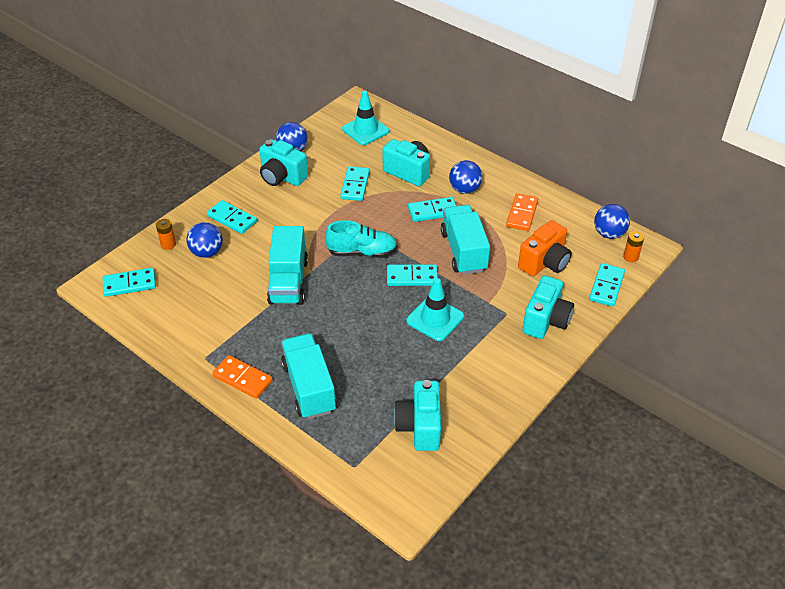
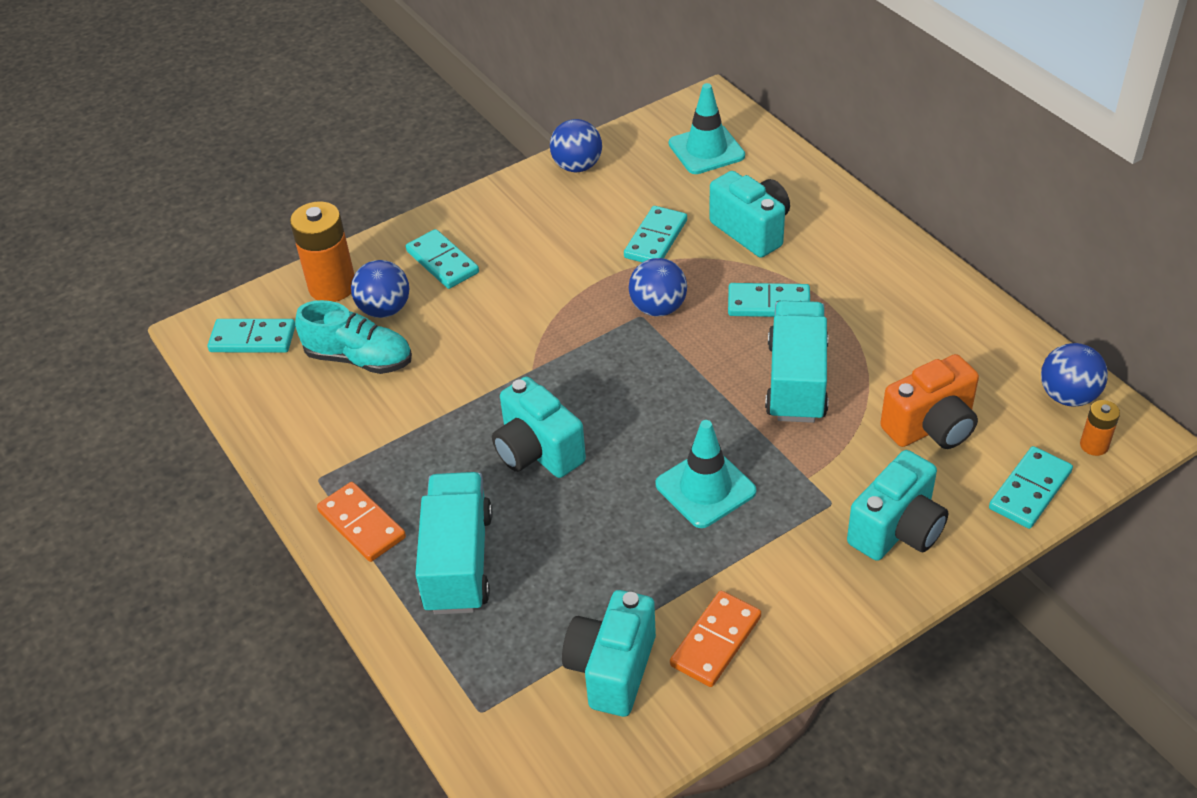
camera: 20 degrees right, 0 degrees up
orange battery [156,219,176,250] -> orange battery [290,201,355,302], size x1.98
turquoise camera [259,139,308,186] -> turquoise camera moved to [492,377,586,478]
turquoise truck [267,226,308,305] -> none
turquoise shoe [325,220,397,258] -> turquoise shoe moved to [295,300,412,374]
turquoise domino [387,264,438,286] -> none
blue ball [449,160,482,194] -> blue ball moved to [629,258,687,316]
orange domino [506,193,538,231] -> orange domino moved to [670,591,761,687]

